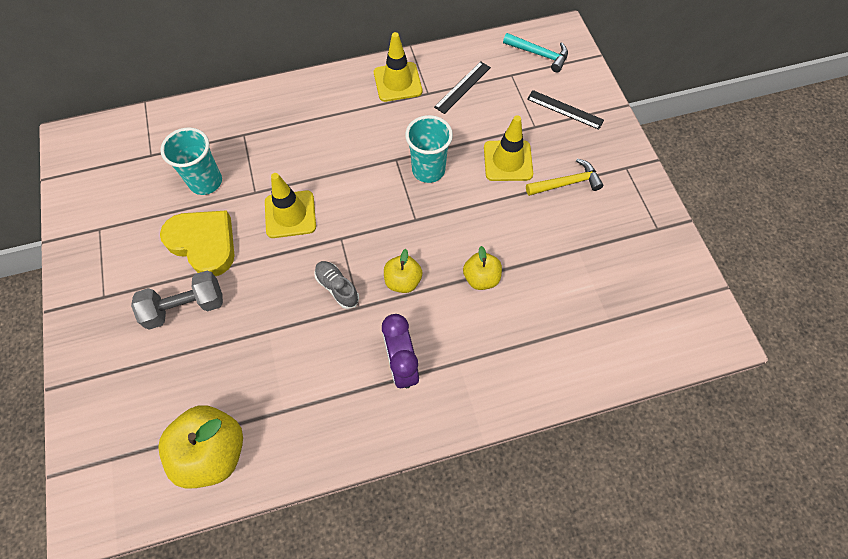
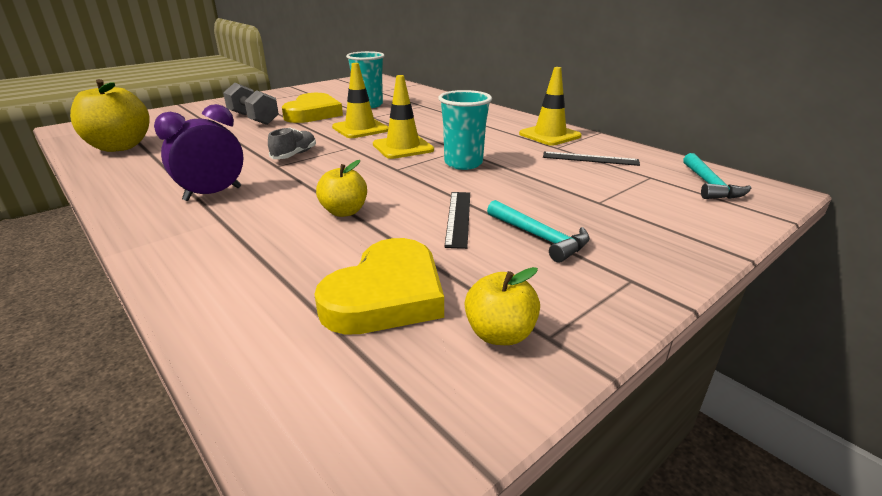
camera: 65 degrees right, 35 degrees down
yellow apple [384,249,423,293] -> yellow apple moved to [465,267,540,345]
yellow traffic cone [484,116,533,181] -> yellow traffic cone moved to [373,75,434,159]
yellow hammer [526,158,604,196] -> turquoise hammer [487,200,590,263]
black ruler [527,90,604,130] -> black ruler moved to [444,192,470,249]
none -> yellow heart [314,238,444,335]

